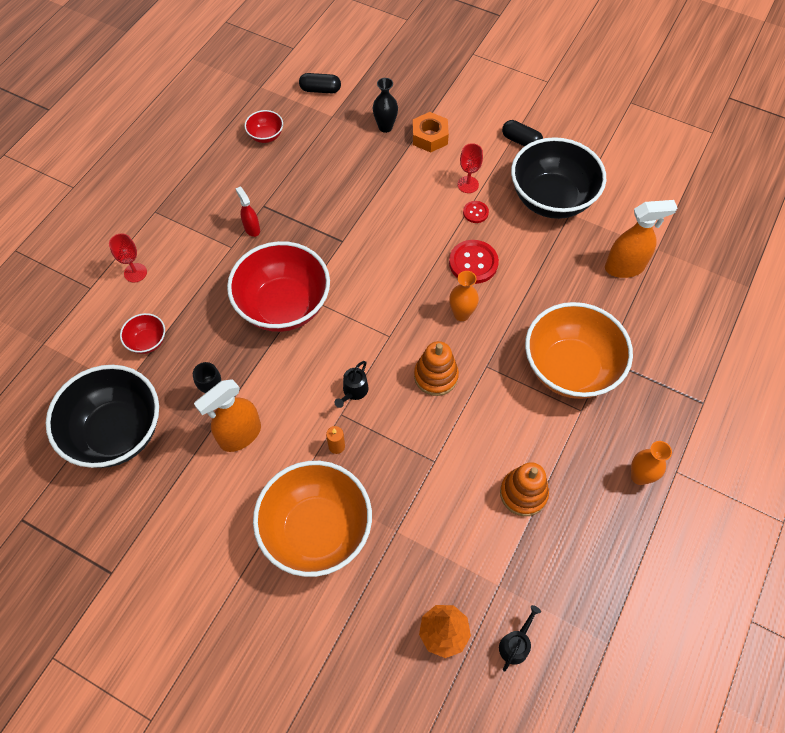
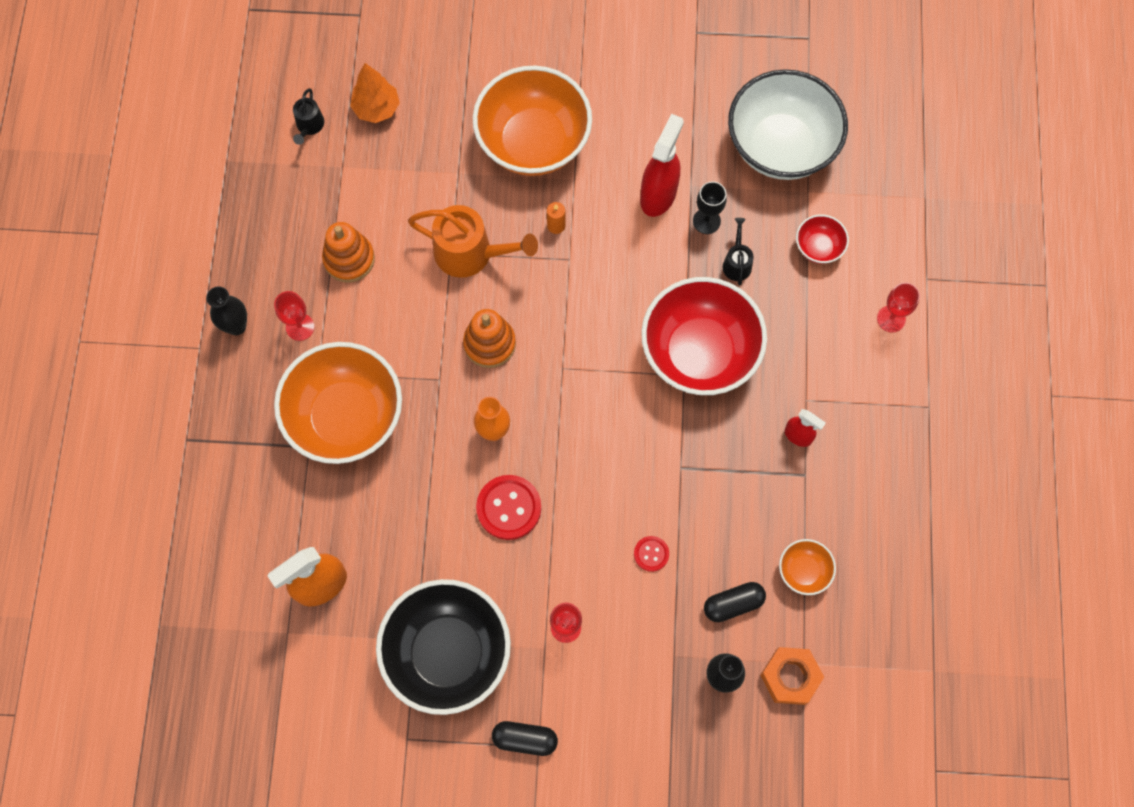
camera: 155 degrees right, 10 degrees up
black bowl [46,365,159,468] -> white bowl [728,69,848,180]
orange spray bottle [194,379,261,452] -> red spray bottle [640,114,684,217]
red bowl [244,110,283,143] -> none
black capsule [299,73,341,93] -> black capsule moved to [704,582,766,622]
black watering can [334,361,369,408] -> black watering can moved to [723,218,754,286]
orange nut [412,112,449,152] -> orange nut moved to [761,647,824,705]
red button [463,201,489,223] -> red button moved to [634,536,669,572]
orange vase [631,441,672,485] -> black vase [206,287,247,335]
none -> red goblet [274,291,315,341]
none -> orange watering can [408,205,538,278]
none -> orange bowl [779,539,836,595]

